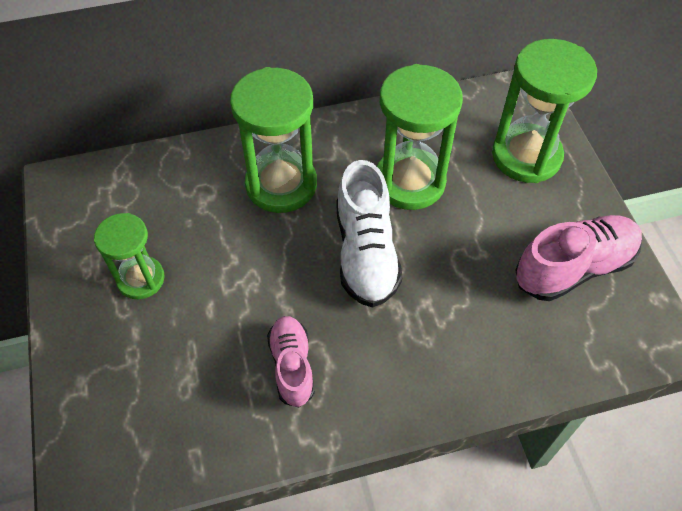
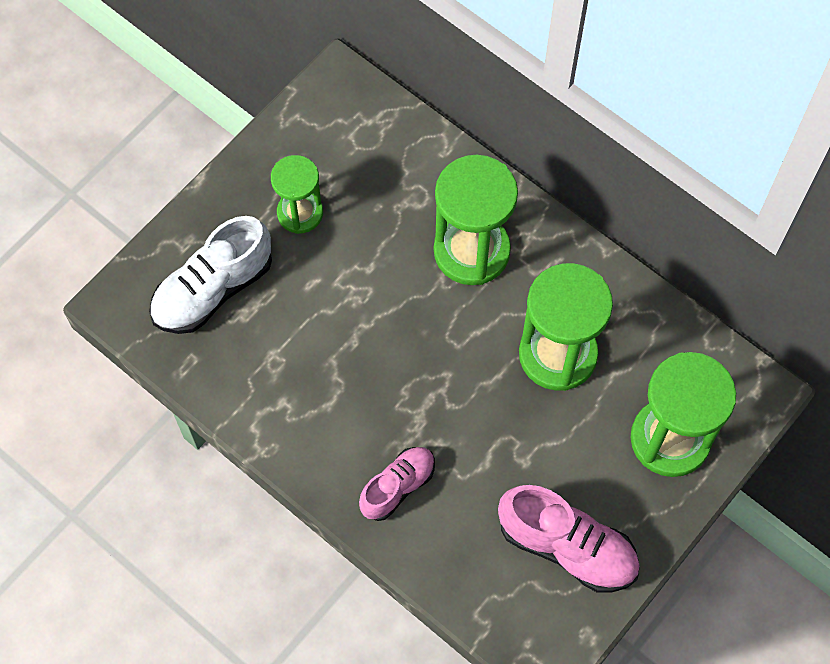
camera: 55 degrees right, 10 degrees up
pink shoe [267,316,315,407] -> pink shoe moved to [359,447,435,521]
white shoe [336,160,402,307] -> white shoe moved to [149,216,272,334]

